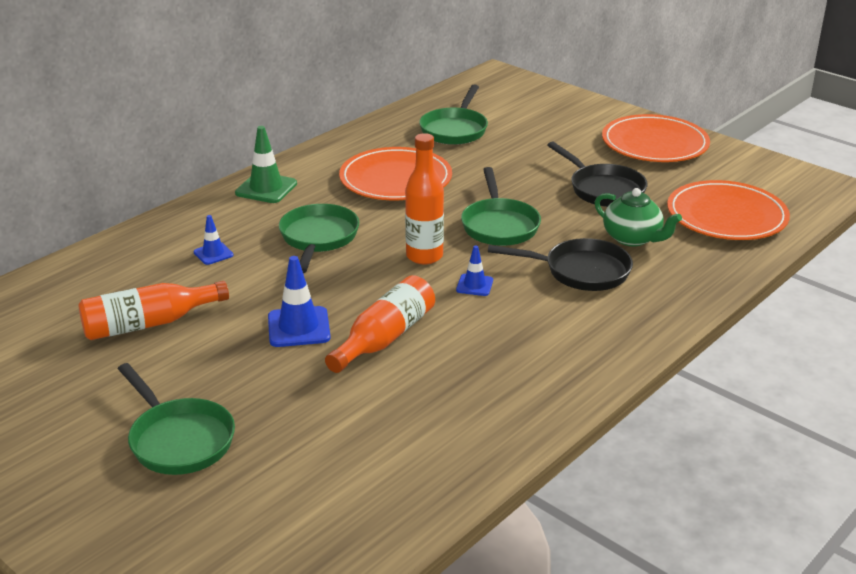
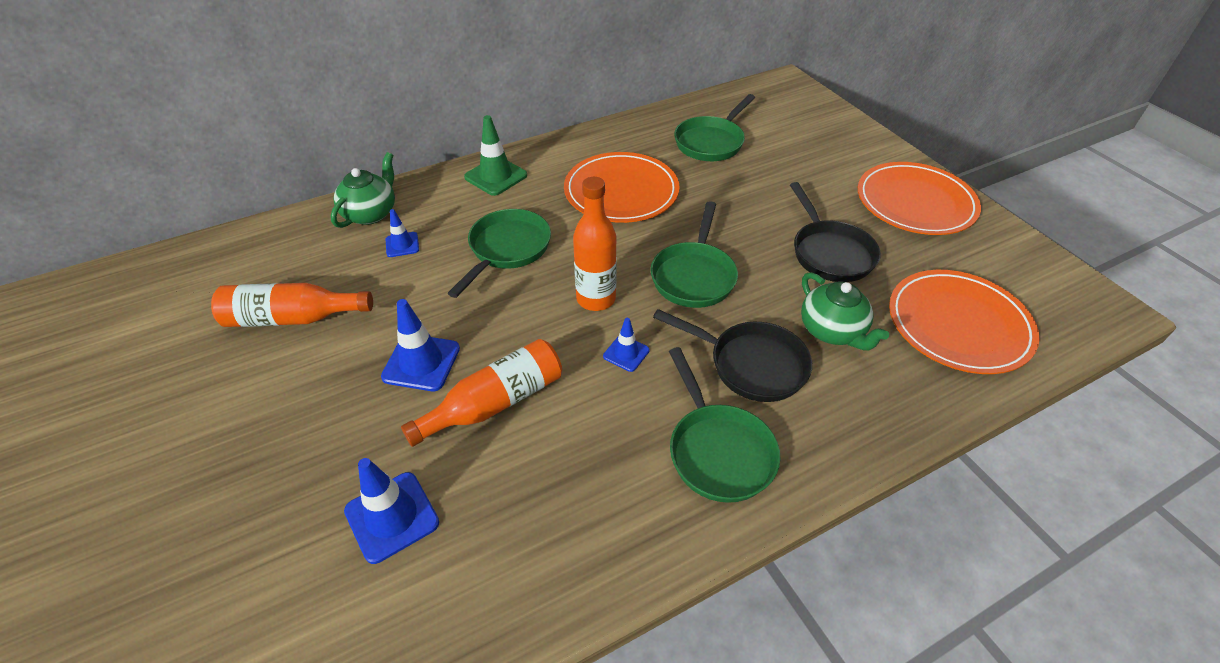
camera: 20 degrees right, 15 degrees up
green pan [118,363,235,475] -> green pan moved to [669,347,781,503]
none -> green teapot [331,152,395,228]
none -> blue traffic cone [344,458,439,564]

